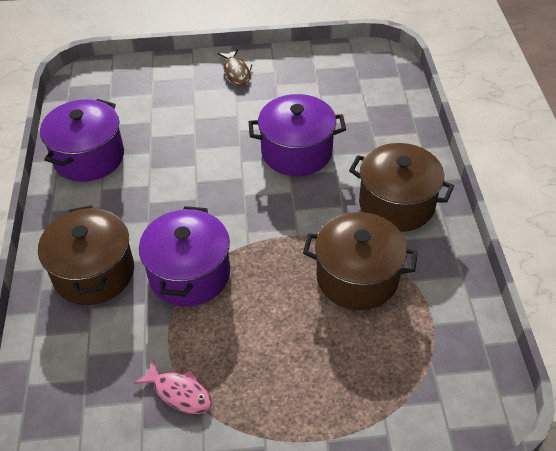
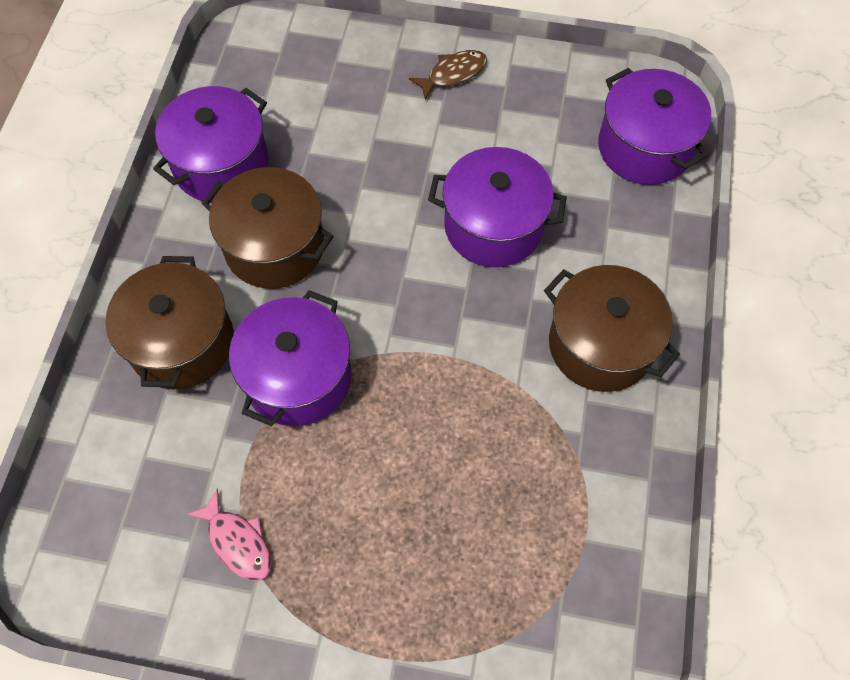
camera: 15 degrees right, 15 degrees up
brown fish [217,49,252,86] -> brown fish turned 120 degrees counterclockwise [409,50,487,100]
brown pot [303,212,418,310] -> brown pot moved to [202,167,334,289]
none -> purple pot [598,68,711,185]

